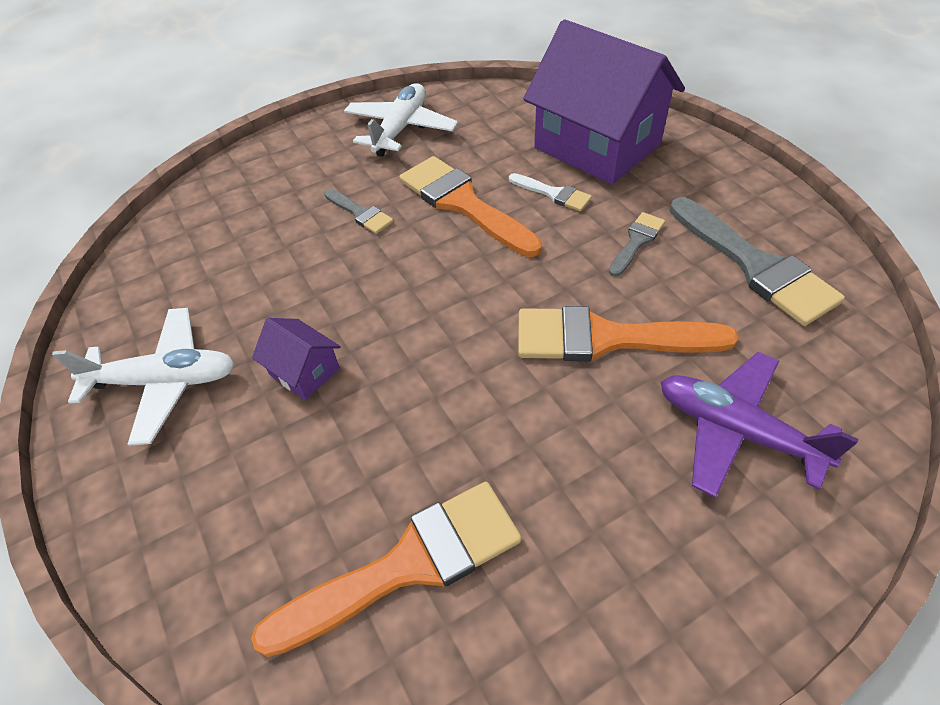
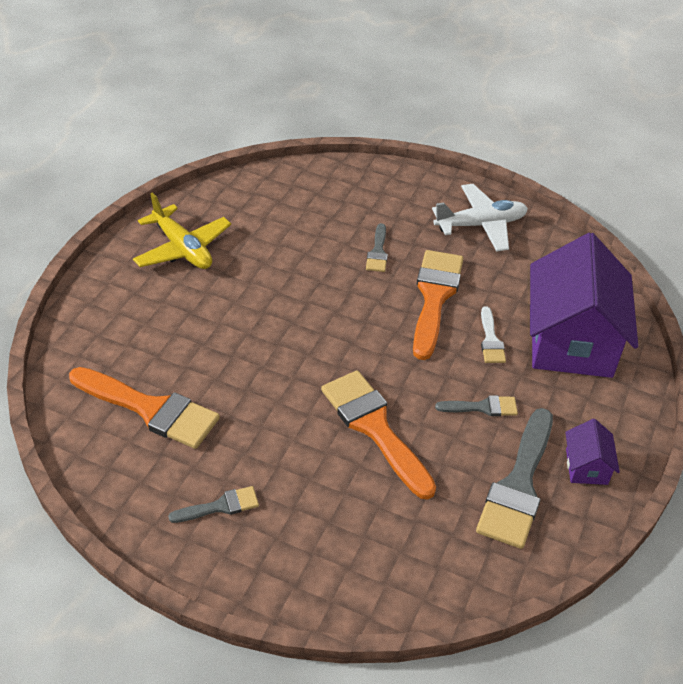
camera: 50 degrees right, 5 degrees down
white plane [52,308,235,446] -> yellow plane [133,192,231,269]
purple house [252,318,341,400] -> purple house moved to [565,419,620,485]
purple plane [661,352,859,498] -> none
none -> grey brush [168,486,259,523]

